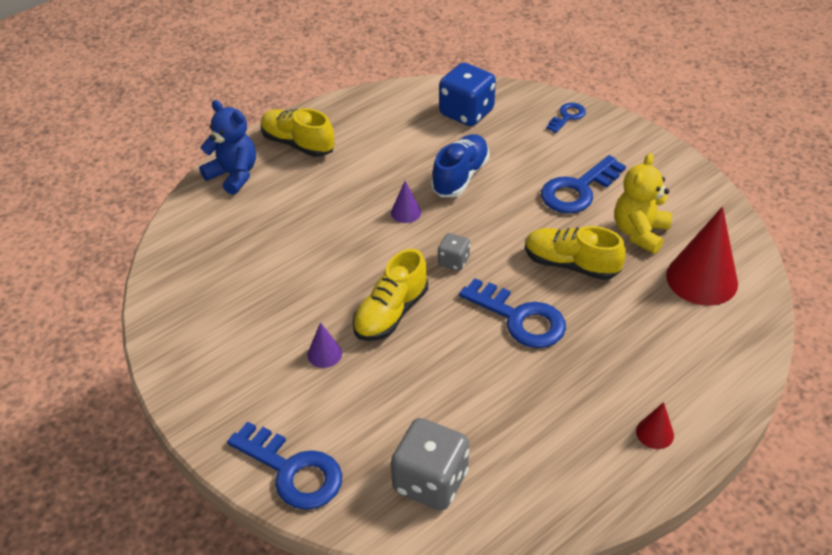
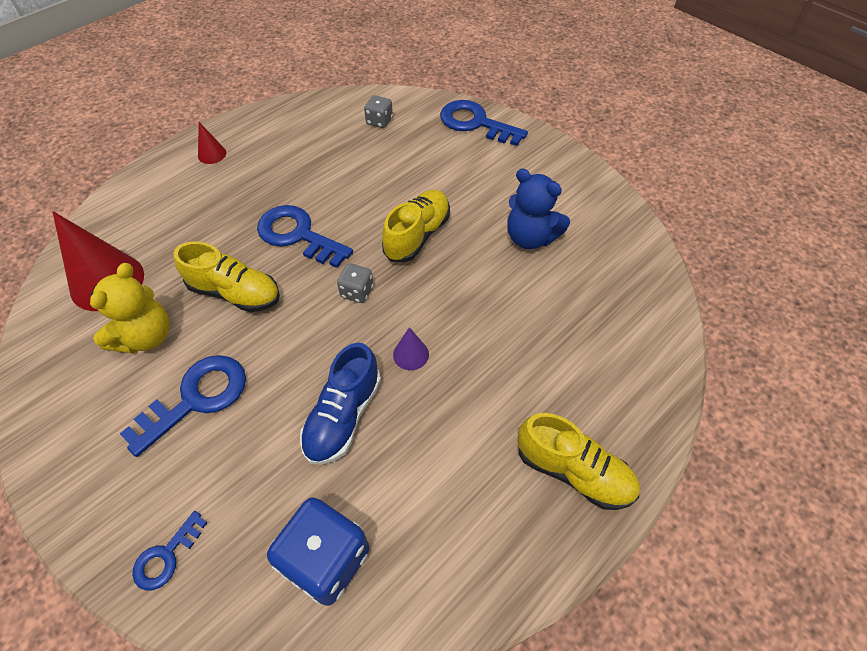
camera: 175 degrees right, 10 degrees up
blue teddy bear [199,100,256,195] -> blue teddy bear moved to [507,169,570,249]
purple cone [307,322,342,368] -> none
grey dice [391,418,469,510] -> grey dice [364,95,393,128], size x0.52

